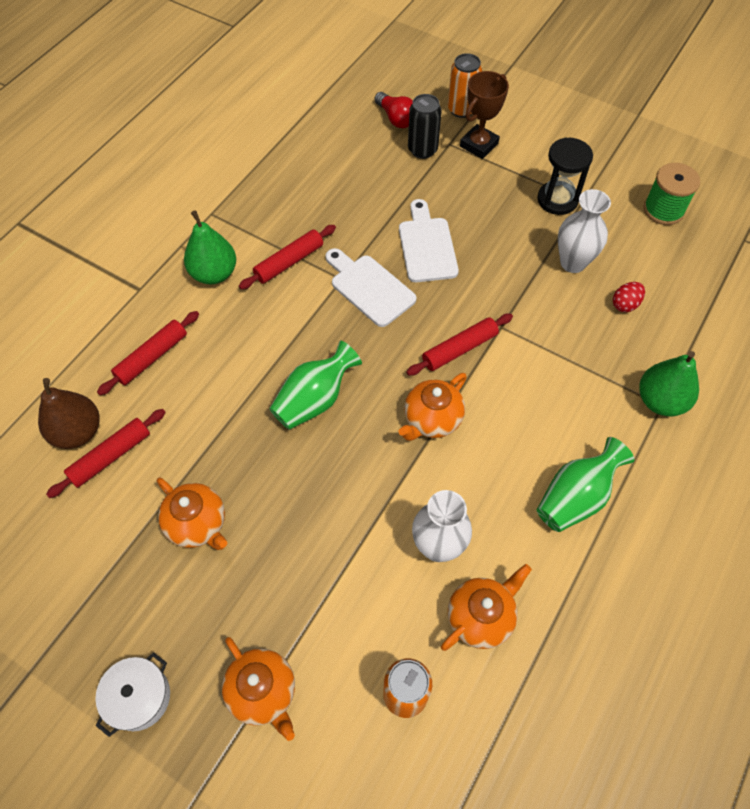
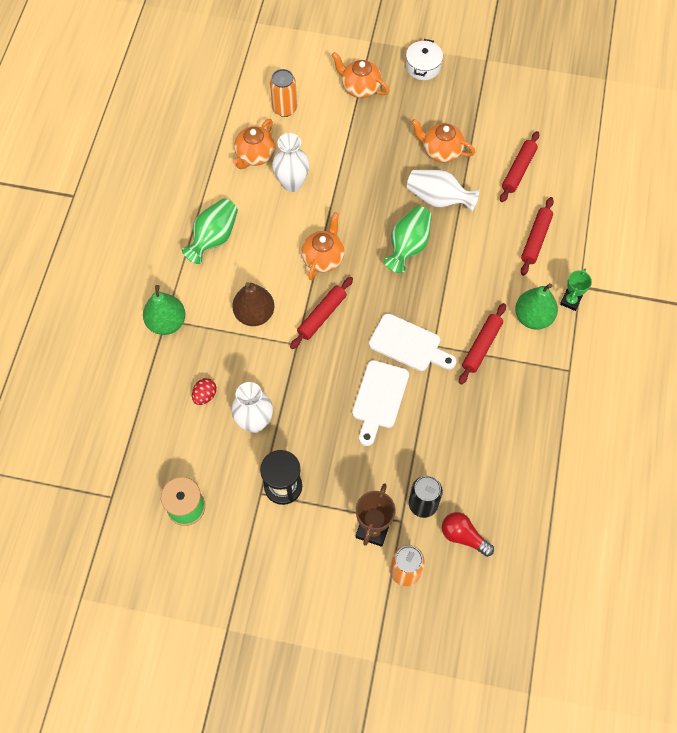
camera: 160 degrees right, 5 degrees up
brown pear [38,378,99,449] -> brown pear moved to [232,282,274,326]
white cutting board [399,199,459,282] -> white cutting board turned 45 degrees clockwise [352,360,409,446]
none -> white vase [407,170,480,212]
none -> green trophy [560,269,592,311]

